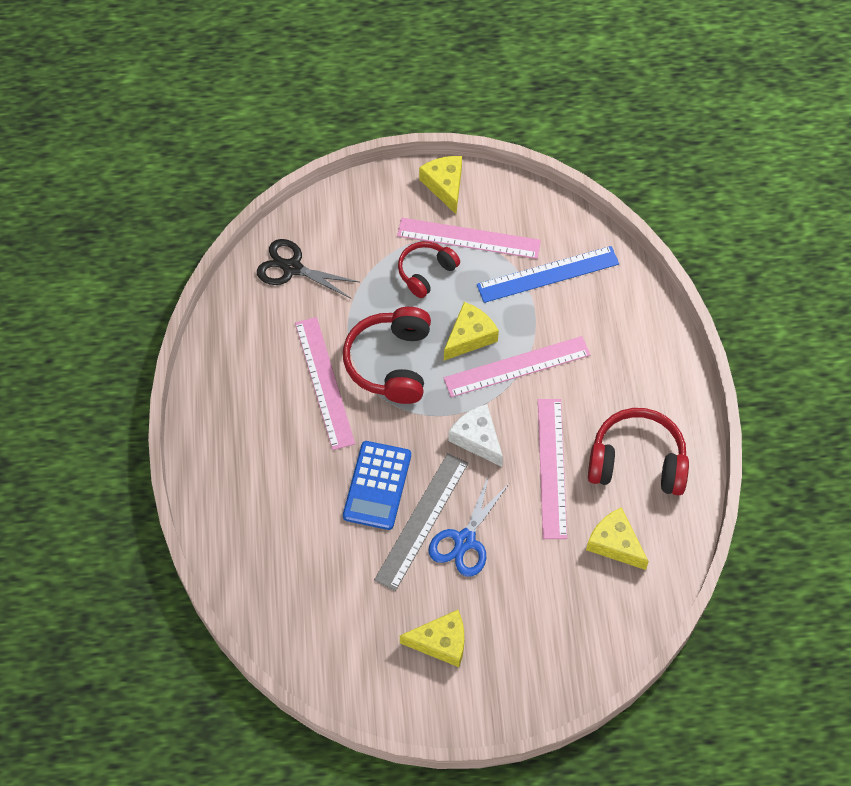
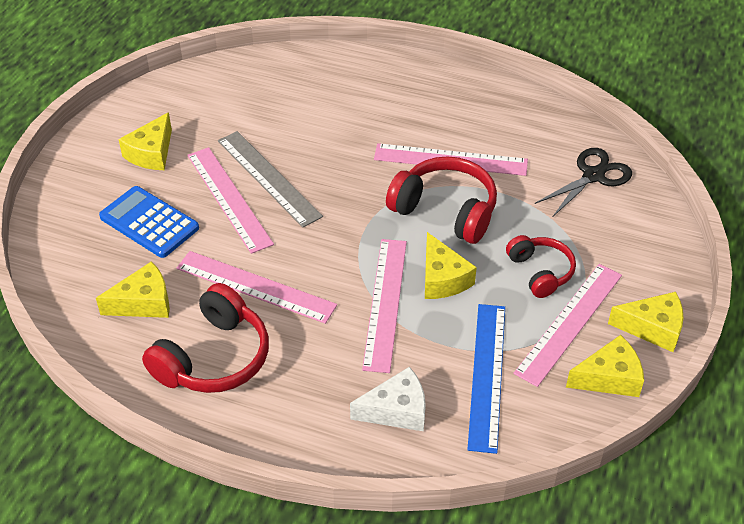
camera: 115 degrees right, 15 degrees down
blue calculator [343,441,411,530] -> blue calculator moved to [99,186,199,258]
blue scissors [428,475,509,577] -> pink ruler [187,147,274,254]
white cheese [448,404,503,467] -> white cheese moved to [350,367,426,431]
none -> yellow cheese [566,335,644,397]

